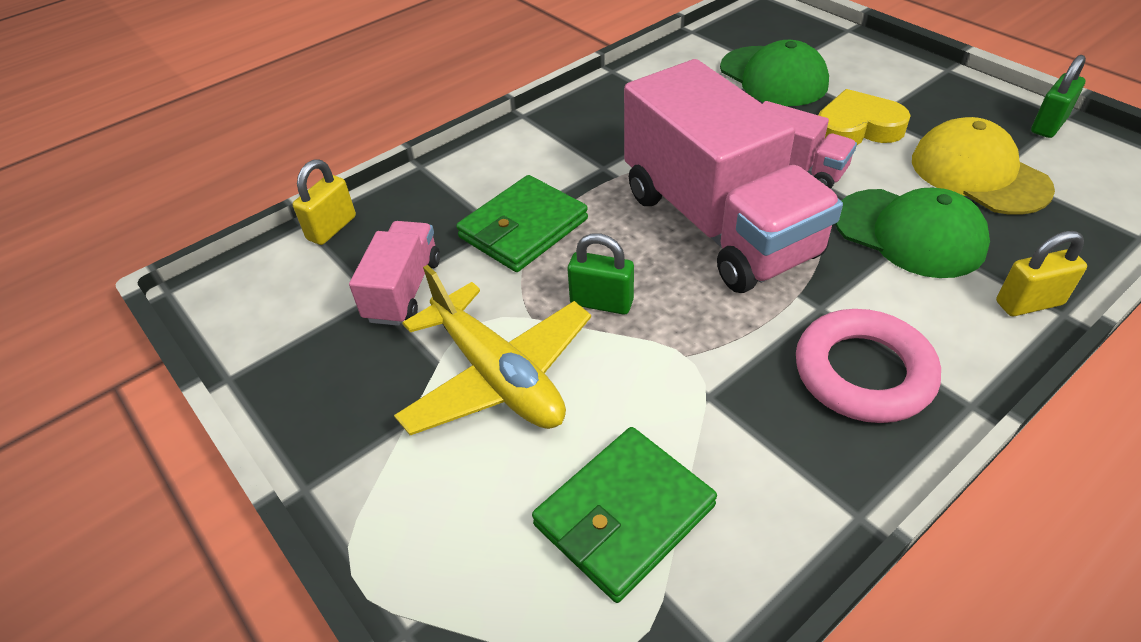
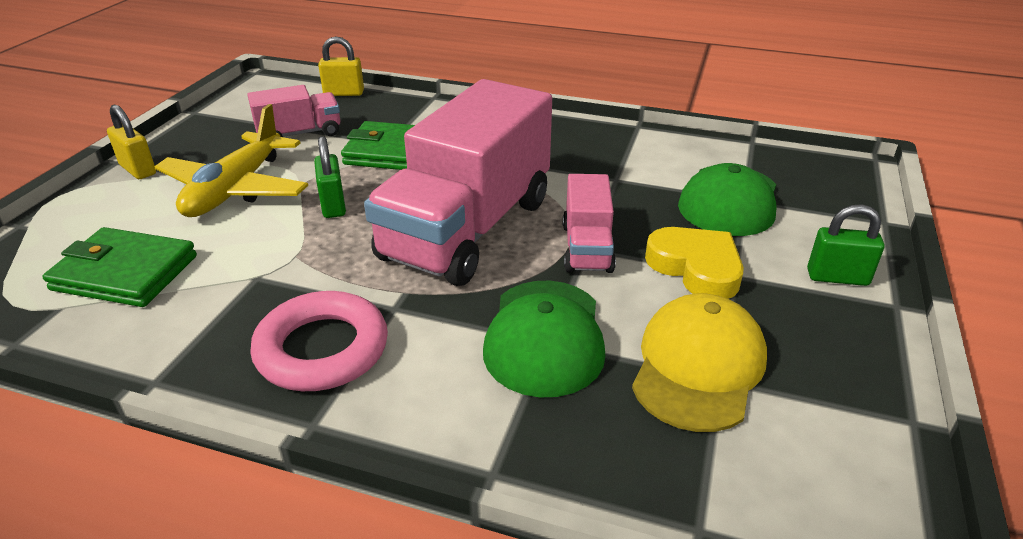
camera: 55 degrees right, 10 degrees down
yellow padlock [996,231,1087,316] -> yellow padlock moved to [107,104,156,179]
green padlock [1031,55,1086,138] -> green padlock moved to [807,204,884,286]

